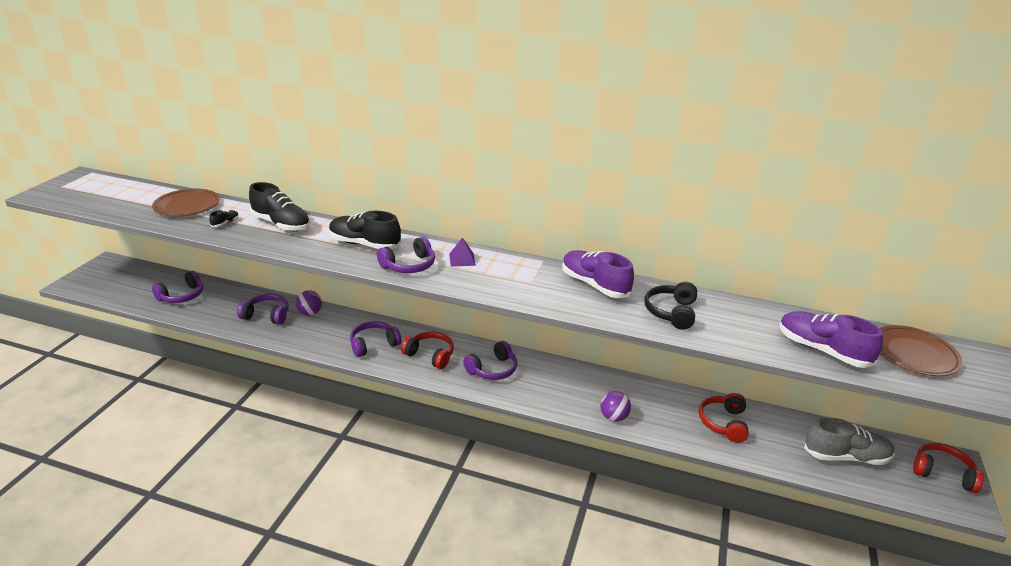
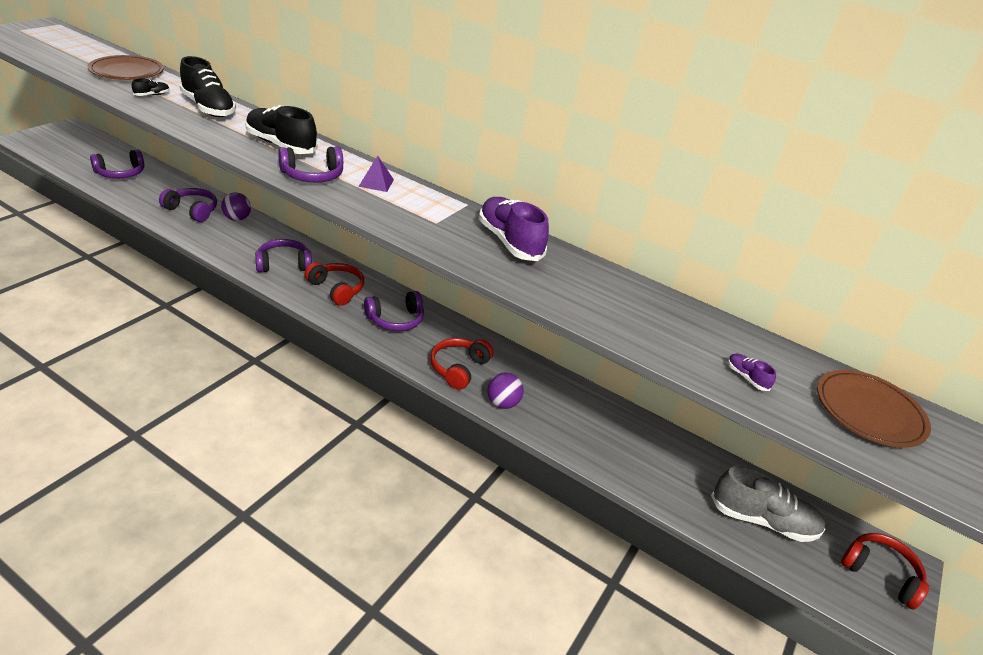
camera: 10 degrees right, 5 degrees up
black headphones [645,282,697,330] -> none
red headphones [699,393,749,443] -> red headphones moved to [430,338,493,390]
purple shoe [779,311,883,368] -> purple shoe [728,354,776,391], size x0.42

